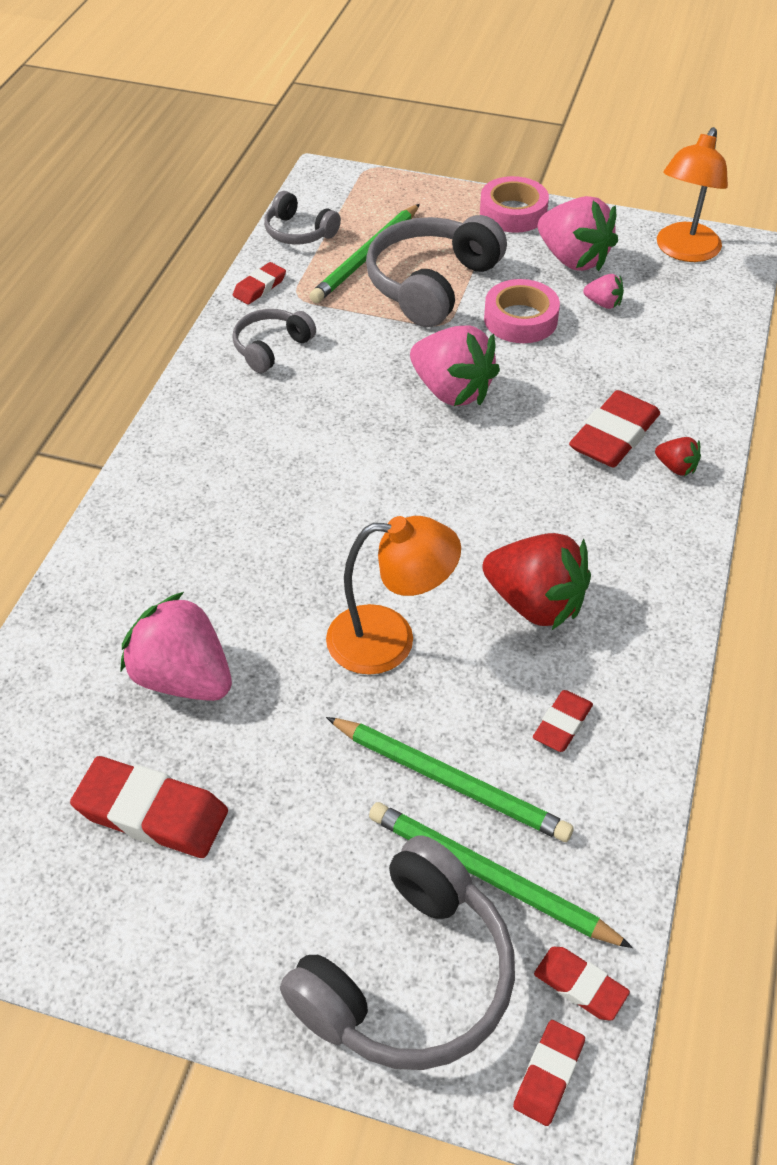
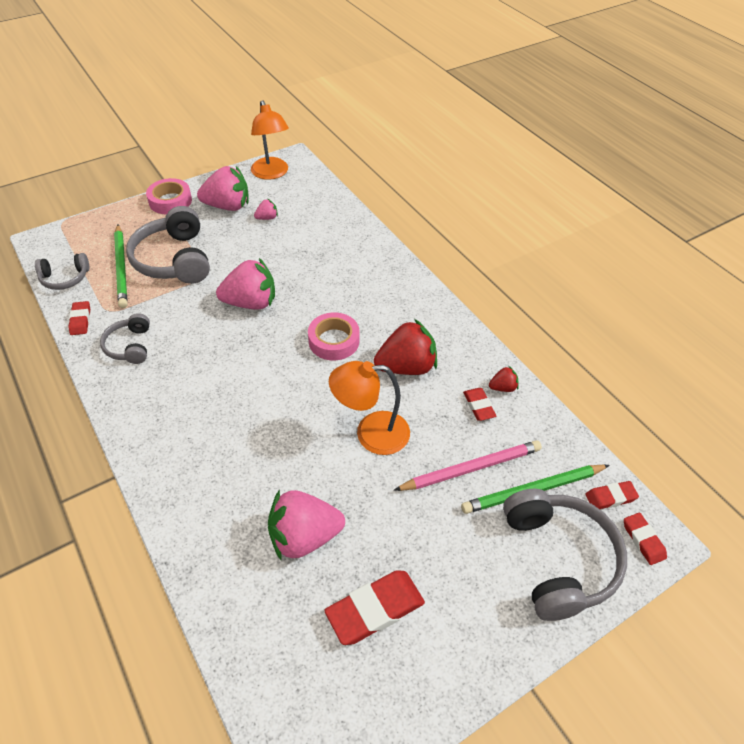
camera: 50 degrees left, 0 degrees up
orange lamp [326,516,461,675] -> orange lamp turned 135 degrees counterclockwise [329,361,410,455]
green pencil [326,717,574,842] -> pink pencil [394,440,542,491]
pink tape [484,279,560,343] -> pink tape moved to [308,312,359,360]
red eraser [569,390,660,467] -> none
red strawberry [655,437,701,476] -> red strawberry moved to [489,366,519,392]

